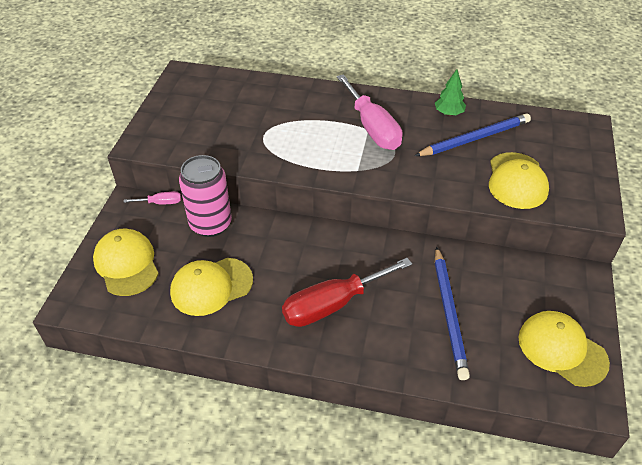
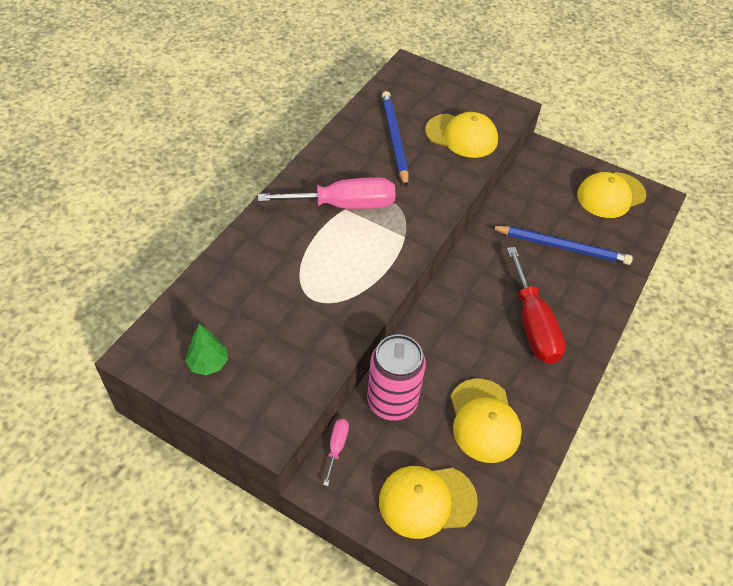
camera: 75 degrees left, 5 degrees up
green tree [435,69,466,116] -> green tree moved to [185,324,228,376]

